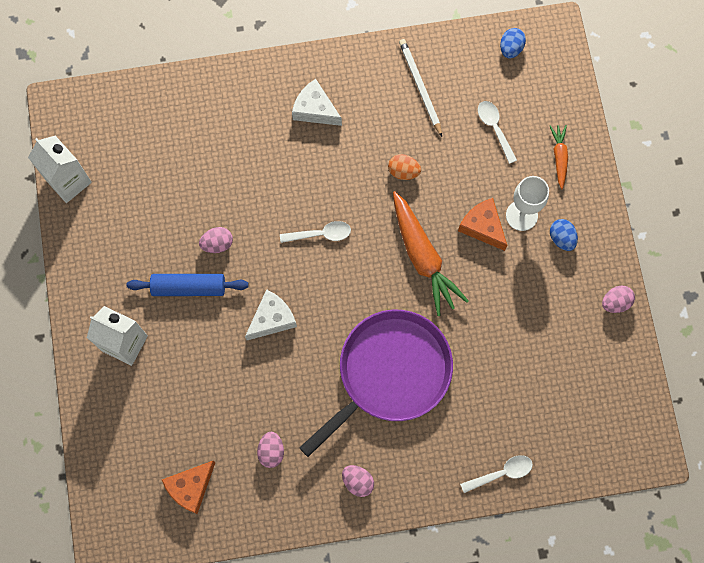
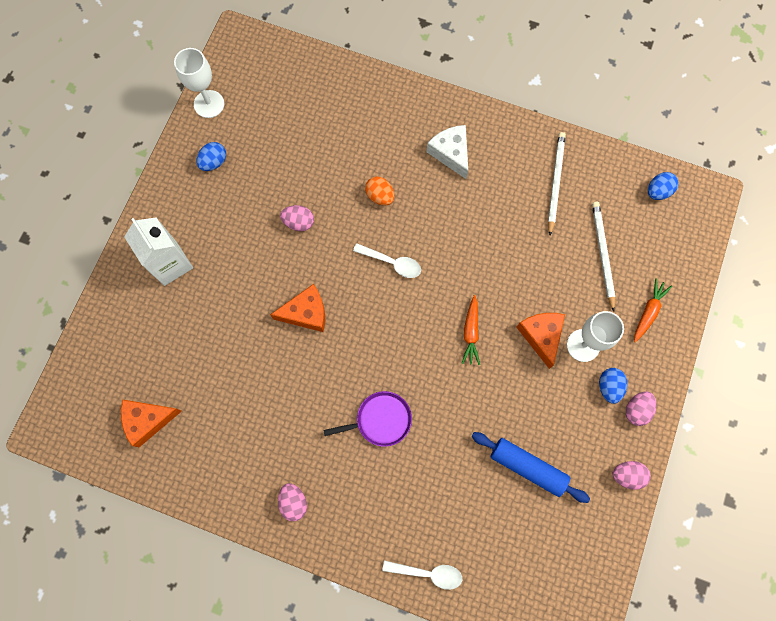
camera: 30 degrees right, 0 degrees up
white carton [28,136,92,203] -> white goblet [174,48,224,118]
blue rolling pin [126,274,249,296] -> blue rolling pin moved to [471,432,590,503]
white cheese [245,289,297,340] -> orange cheese [270,284,325,332]
pink egg [257,432,284,468] -> pink egg moved to [626,391,657,426]
purple pan [299,310,453,457] -> purple pan [323,391,412,447], size x0.47
orange egg [388,154,421,180] -> orange egg moved to [365,176,394,206]
orange carrot [393,191,469,316] -> orange carrot [461,295,480,365], size x0.52
white spoon [478,101,517,164] -> white pencil [592,202,615,312]
none -> blue egg [196,142,226,171]

